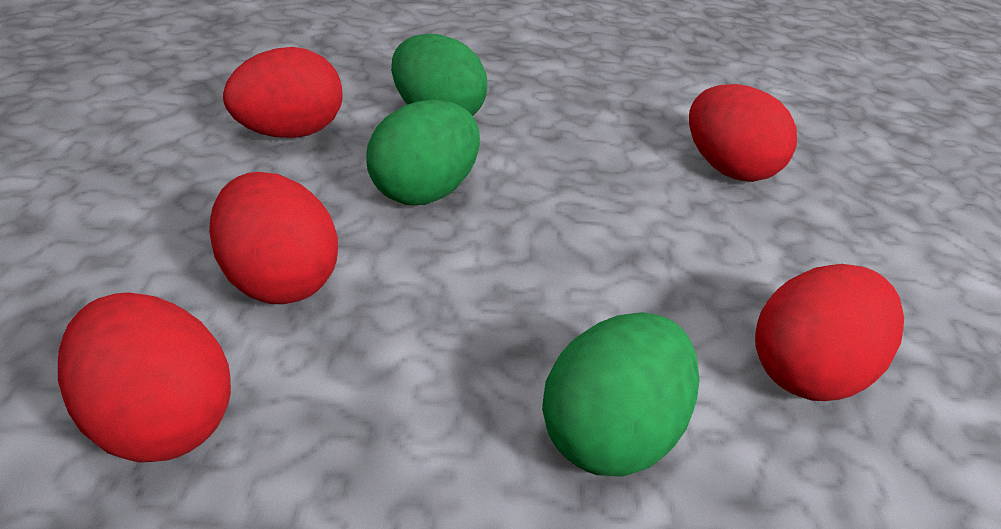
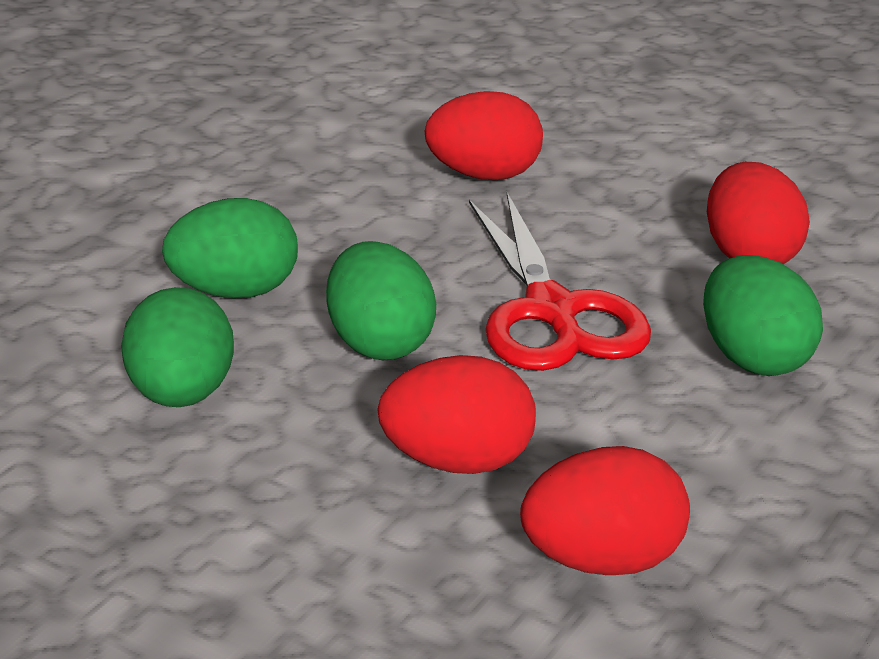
camera: 55 degrees left, 5 degrees down
red egg [223,47,343,138] -> green egg [121,287,234,407]
none -> red scissors [469,192,651,371]

